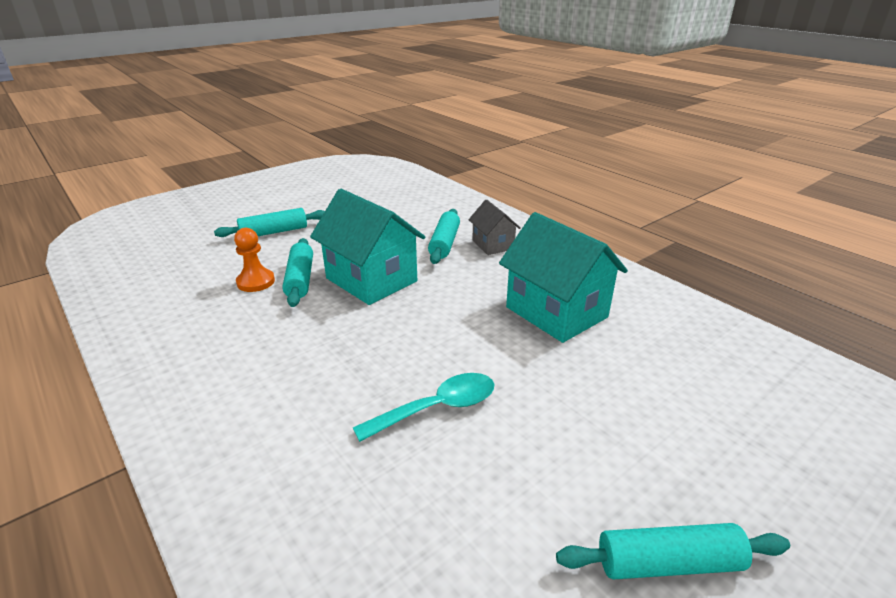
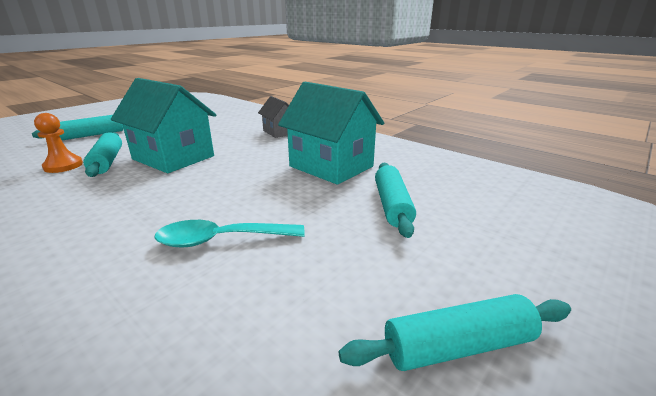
camera: 10 degrees left, 5 degrees down
turquoise spoon [353,373,494,442] -> turquoise spoon turned 150 degrees counterclockwise [154,220,305,247]
turquoise rolling pin [428,209,460,264] -> turquoise rolling pin moved to [375,163,416,238]

